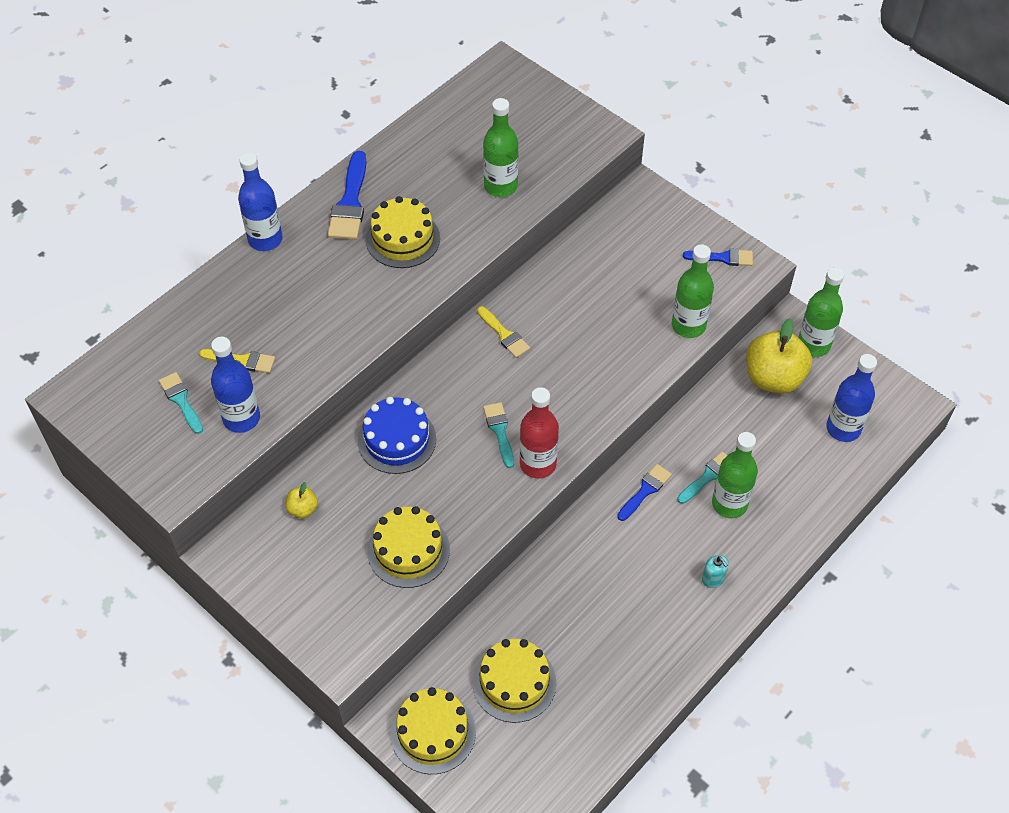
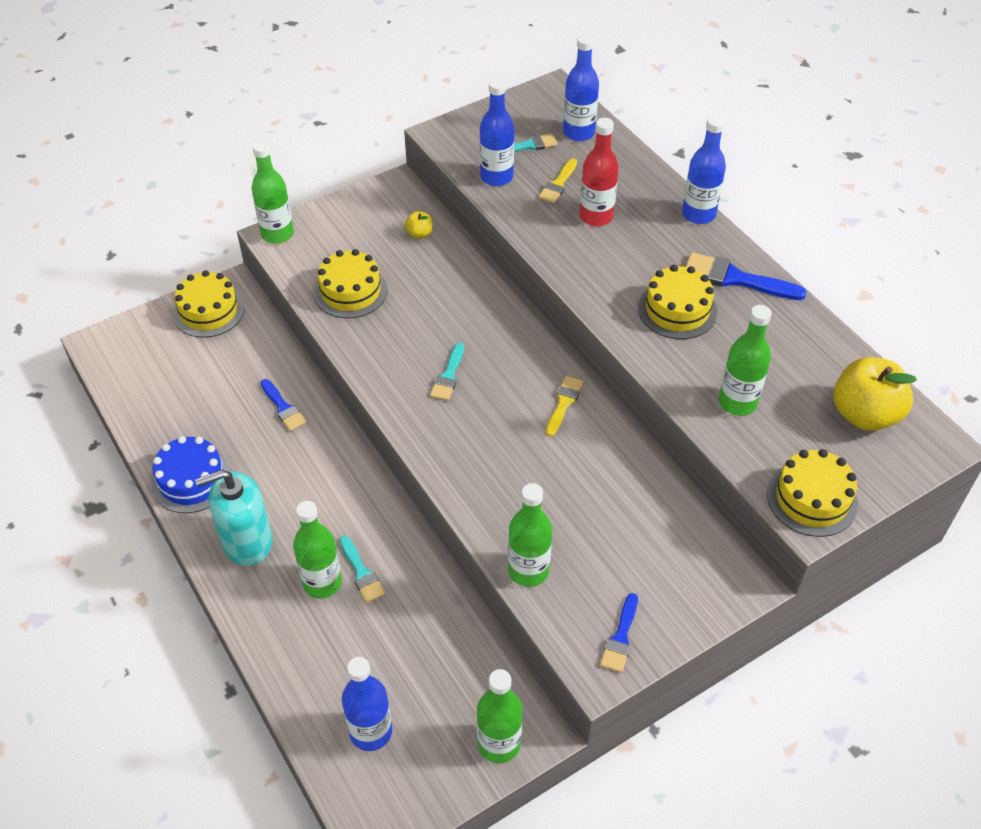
camera: 105 degrees right, 5 degrees down
blue cake [358,397,436,474] -> blue cake moved to [151,436,231,513]
yellow cake [473,639,556,723] -> yellow cake moved to [767,449,858,537]
yellow brush [477,306,530,358] -> yellow brush turned 135 degrees clockwise [546,376,584,437]
turquoise brush [483,402,514,468] -> turquoise brush turned 105 degrees clockwise [430,343,464,401]
red bottle [520,387,559,478] -> red bottle moved to [579,118,619,226]
blue brush [617,464,672,521] -> blue brush moved to [261,379,306,431]
turquoise soap dispenser [702,555,729,588] -> turquoise soap dispenser [195,470,272,566], size x2.42
yellow apple [746,318,812,394] -> yellow apple moved to [833,357,917,431]
none -> green bottle [252,141,294,244]
none -> blue bottle [563,35,599,141]

